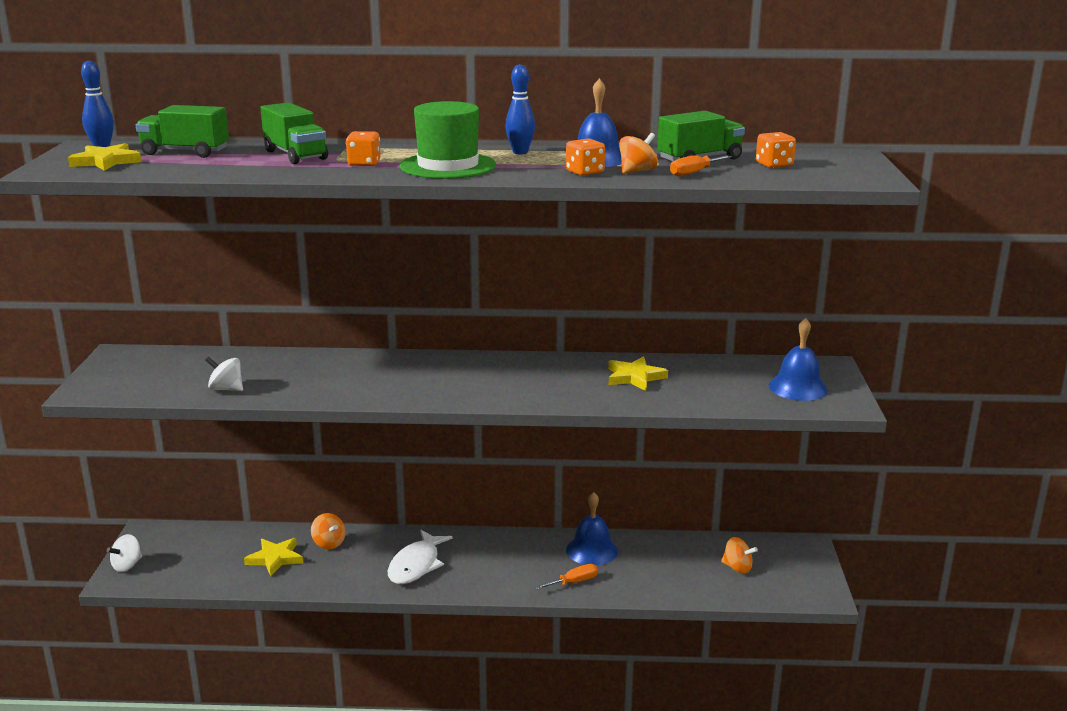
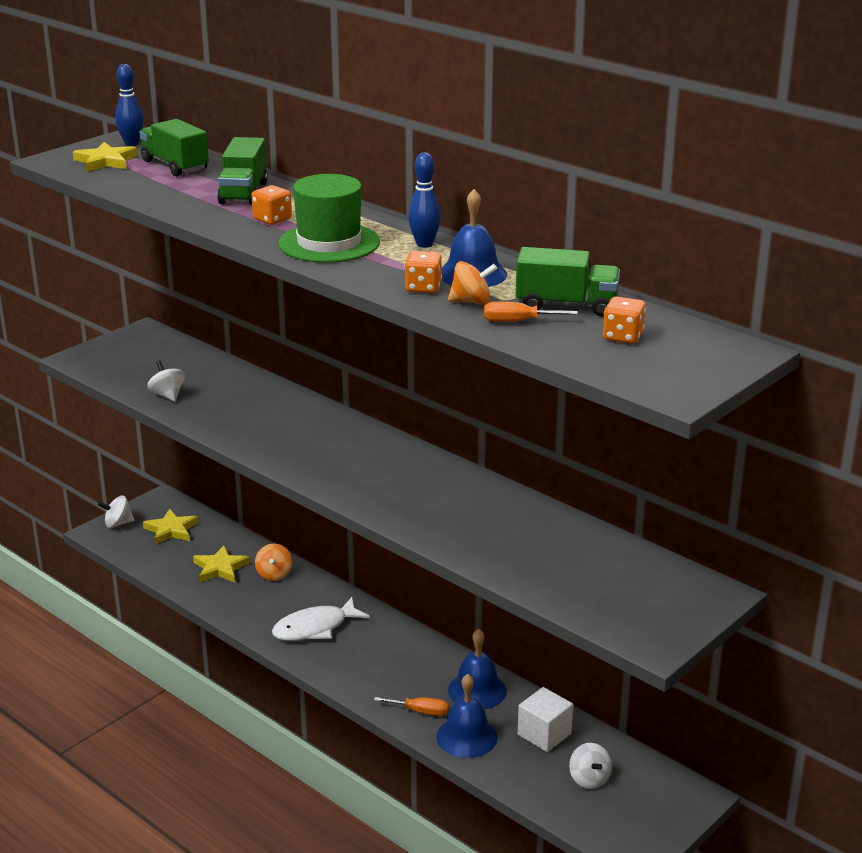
camera: 40 degrees right, 5 degrees up
yellow star [608,356,668,391] -> yellow star moved to [143,509,199,545]
orange spinning top [721,537,758,574] -> white spinning top [569,743,612,789]
blue bell [769,318,828,401] -> blue bell moved to [436,674,498,758]
none -> white cube [518,687,573,752]

